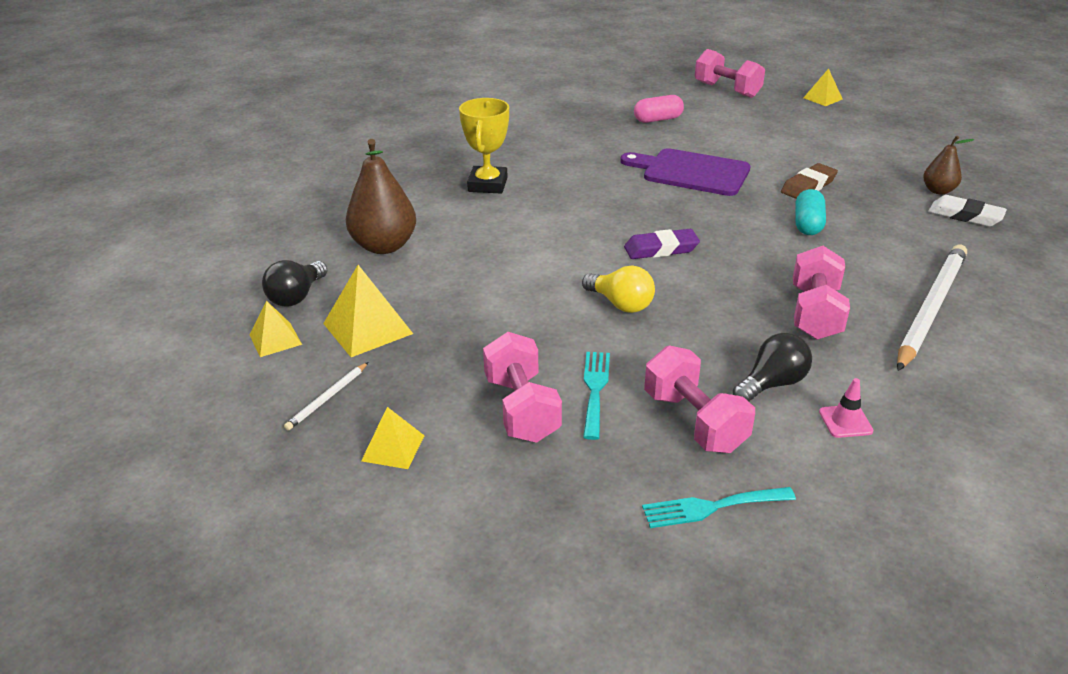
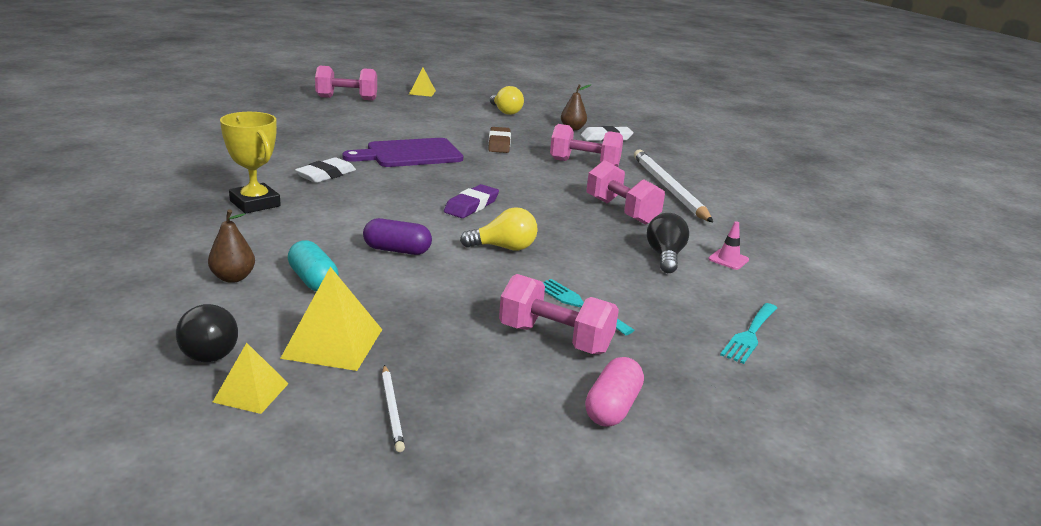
camera: 50 degrees left, 10 degrees down
brown pear [346,139,416,254] -> brown pear [208,209,255,283], size x0.55
yellow pyramid [361,407,425,469] -> none
pink capsule [634,95,684,123] -> pink capsule moved to [585,357,644,427]
pink dumbbell [644,346,755,453] -> pink dumbbell moved to [550,124,623,167]
turquoise capsule [795,189,826,235] -> turquoise capsule moved to [288,240,339,292]
none -> white eraser [295,157,356,183]
none -> purple capsule [363,218,432,255]
none -> yellow light bulb [490,86,524,115]

